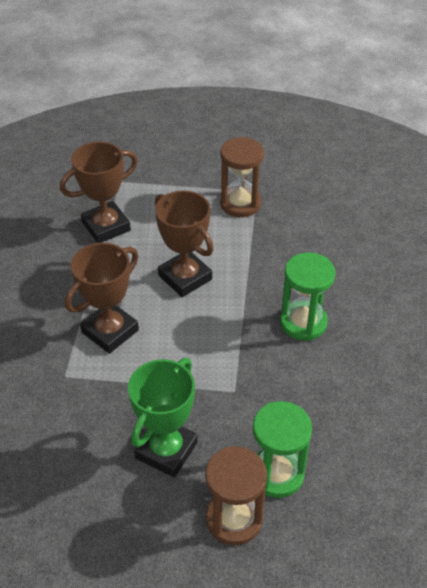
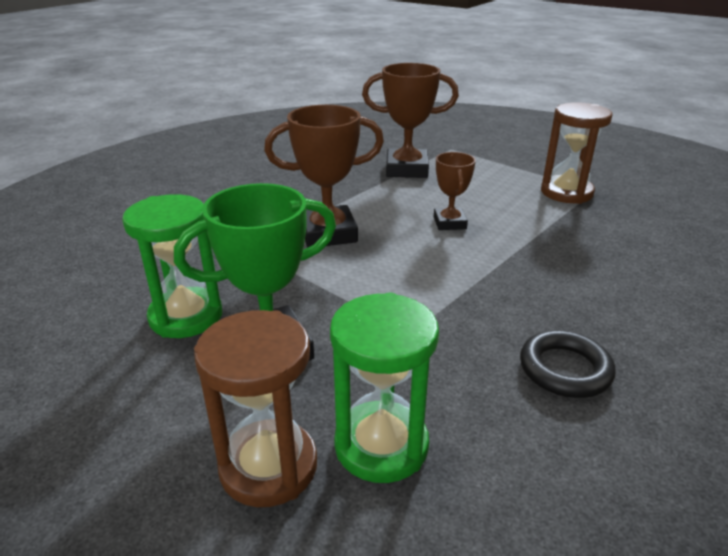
camera: 35 degrees right, 15 degrees down
brown trophy [155,190,214,297] -> brown trophy [434,152,476,230], size x0.59
green hourglass [280,253,335,341] -> green hourglass moved to [122,194,222,338]
none -> black ring [520,330,616,398]

